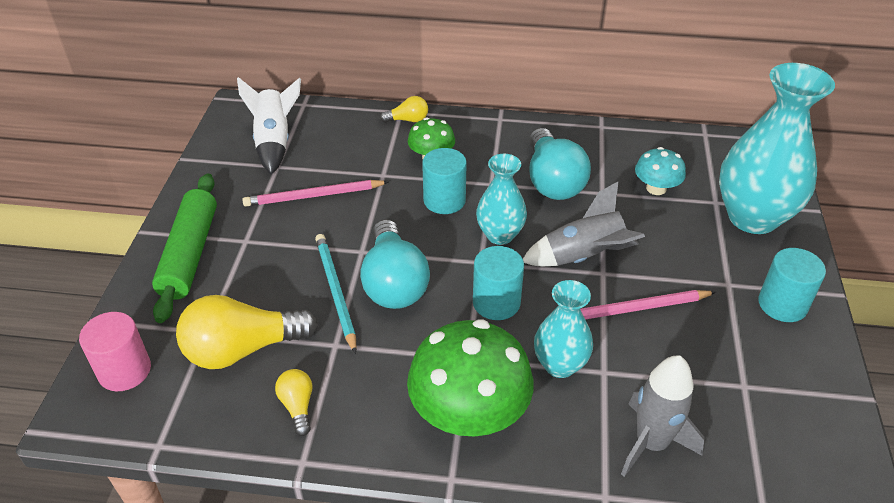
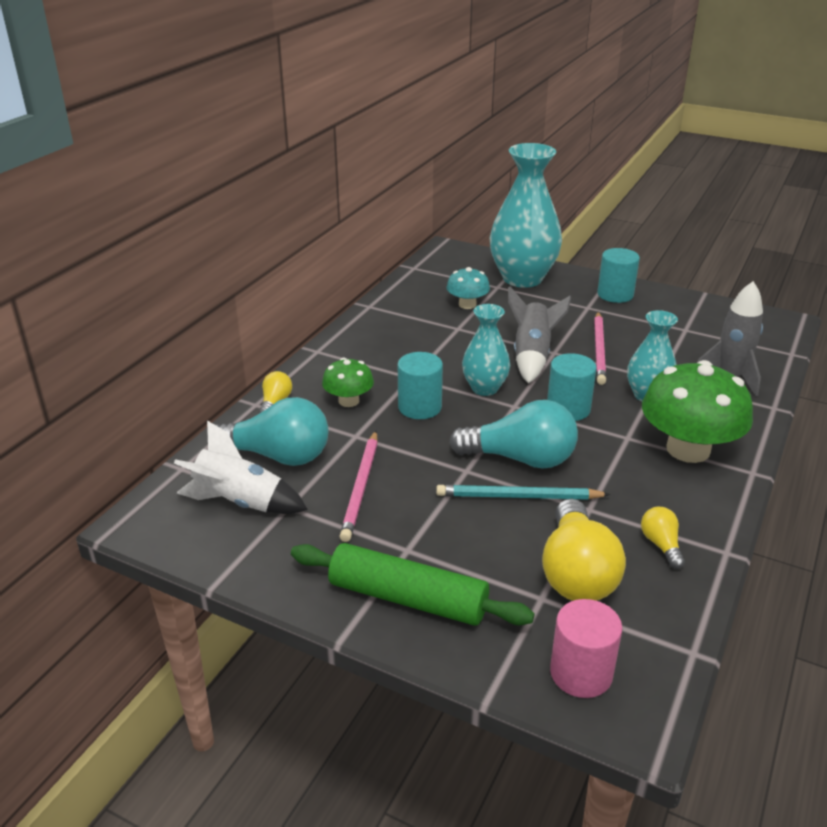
camera: 70 degrees left, 10 degrees down
yellow light bulb [275,369,312,436] -> yellow light bulb turned 75 degrees clockwise [641,507,685,569]
turquoise light bulb [529,128,591,200] -> turquoise light bulb moved to [207,397,328,466]

